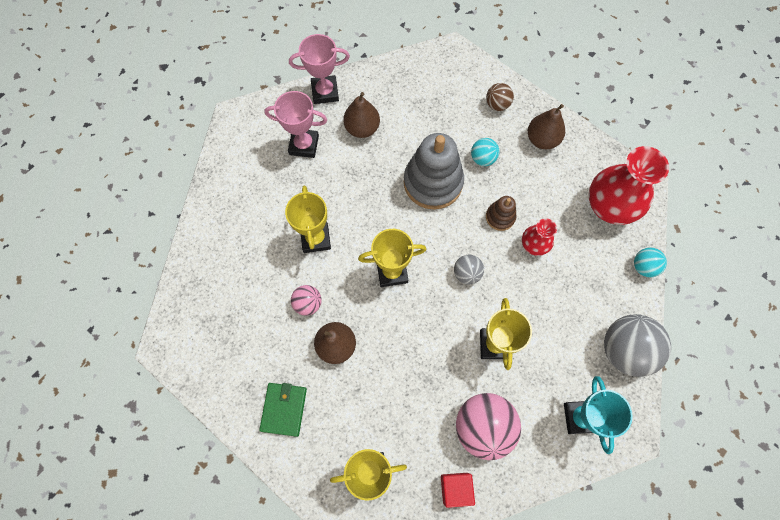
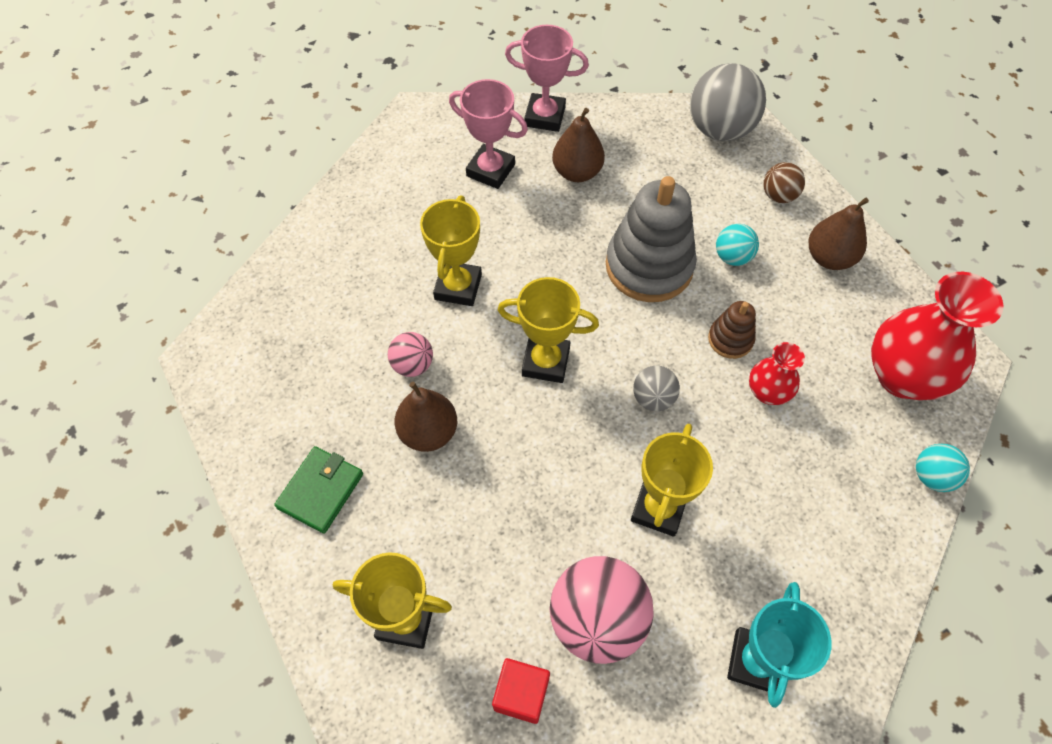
camera: 20 degrees right, 10 degrees down
grey ball [604,314,671,377] -> grey ball moved to [690,63,766,141]

